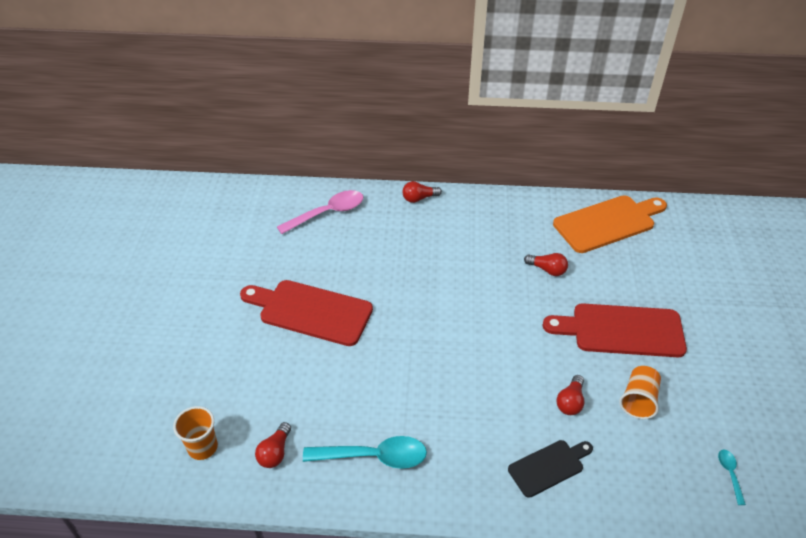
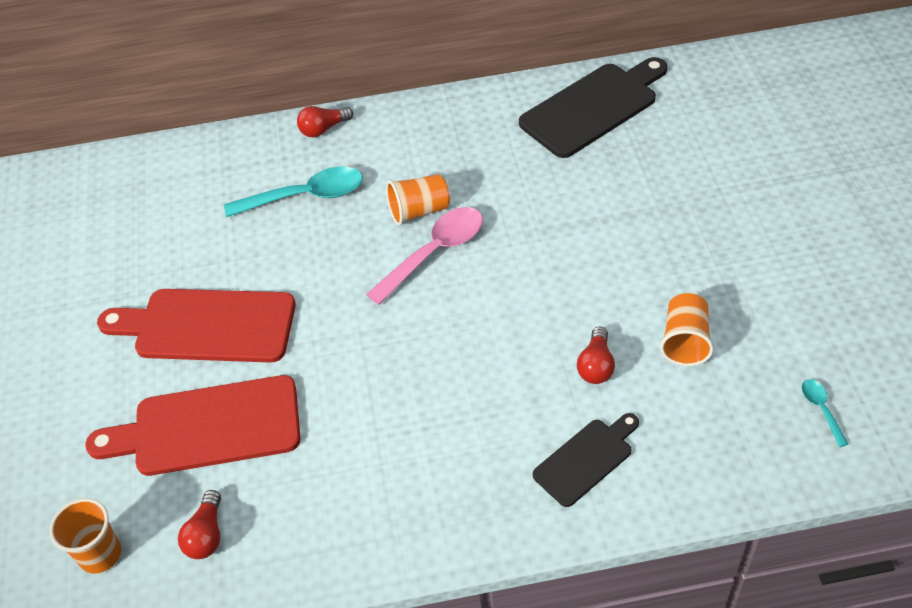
camera: 10 degrees left, 5 degrees up
pink spoon [277,190,363,234] -> pink spoon moved to [366,207,483,305]
turquoise spoon [303,436,427,469] -> turquoise spoon moved to [224,166,363,217]
red light bulb [524,253,568,276] -> none
red cutting board [543,303,687,357] -> red cutting board moved to [85,375,301,476]
orange cutting board [553,195,667,253] -> black cutting board [519,57,668,158]
none -> orange cup [386,174,450,226]

